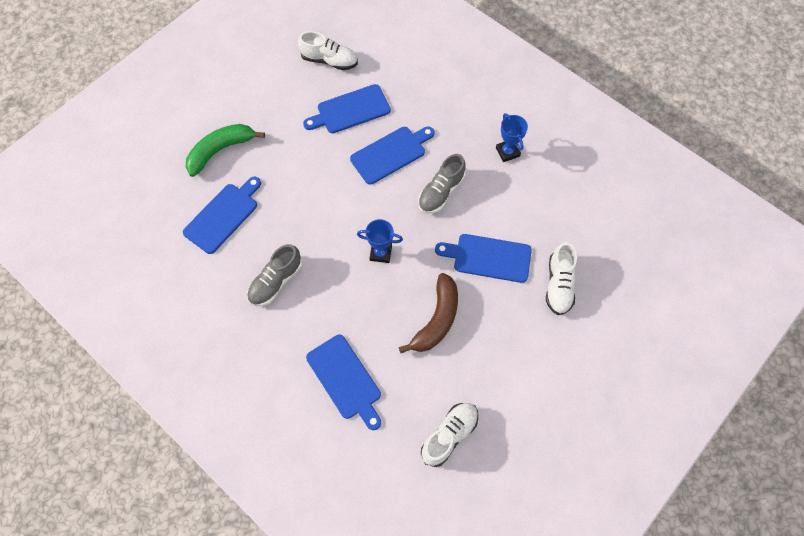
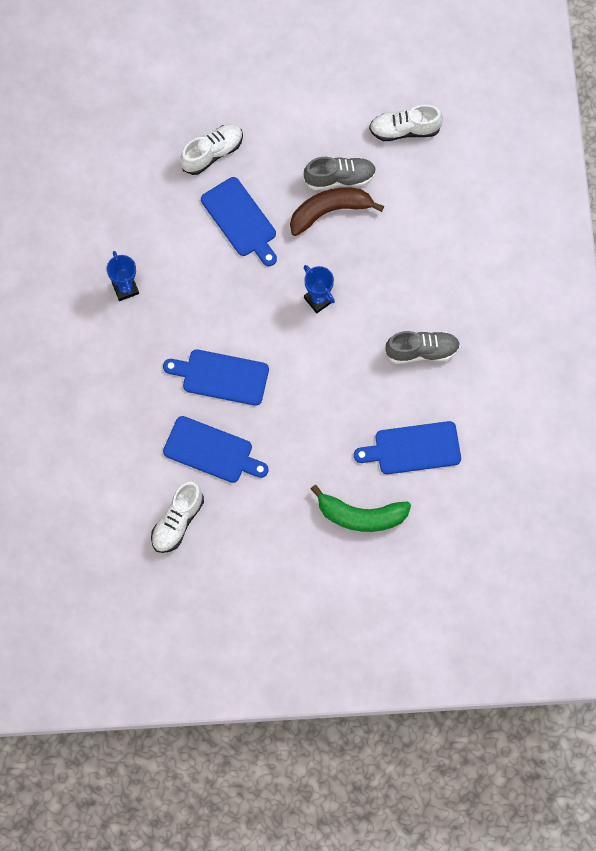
camera: 135 degrees left, 5 degrees up
white shoe [298,31,358,70] -> white shoe turned 120 degrees counterclockwise [151,482,204,553]
blue cutting board [306,335,381,430] -> none
grey shoe [418,154,466,214] -> grey shoe moved to [304,157,376,190]
blue trophy [496,113,528,162] -> blue trophy turned 45 degrees counterclockwise [107,251,139,301]

